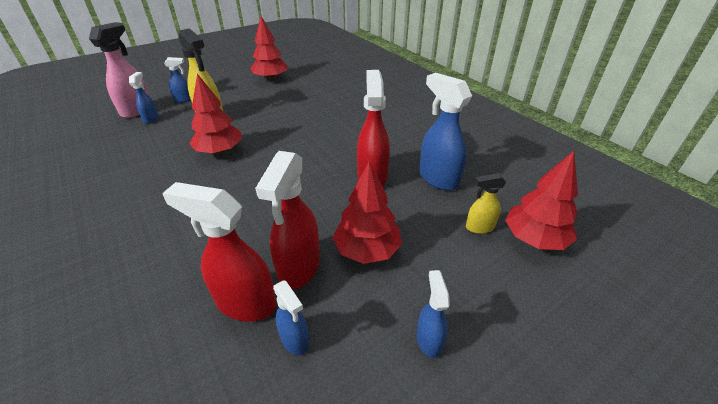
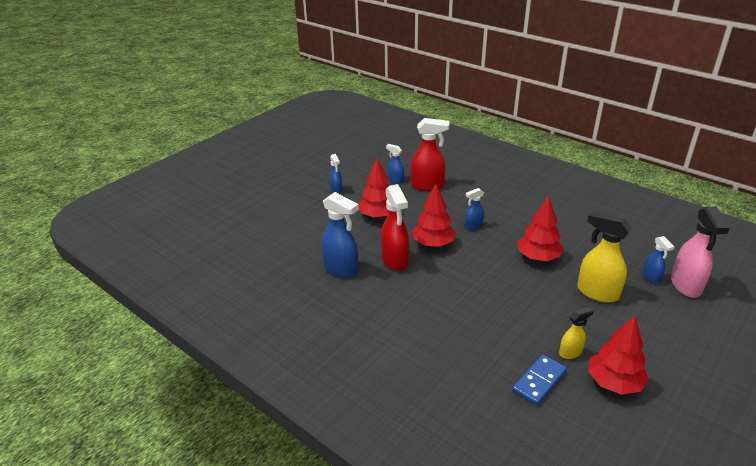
camera: 165 degrees right, 5 degrees down
blue spray bottle [164,57,191,102] -> blue spray bottle moved to [465,188,484,230]
red spray bottle [255,151,320,290] -> none
yellow spray bottle [466,173,506,234] -> yellow spray bottle moved to [559,307,594,359]
red tree [505,151,578,250] -> red tree moved to [412,184,456,247]
none -> blue domino [512,355,567,406]

